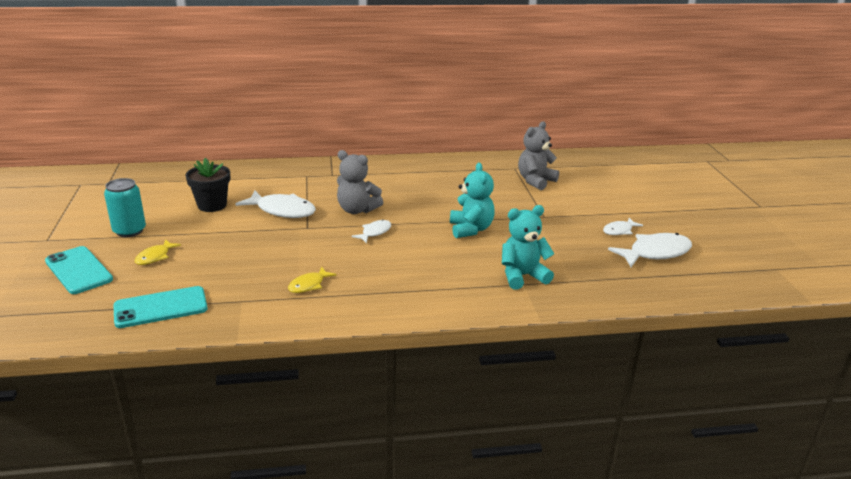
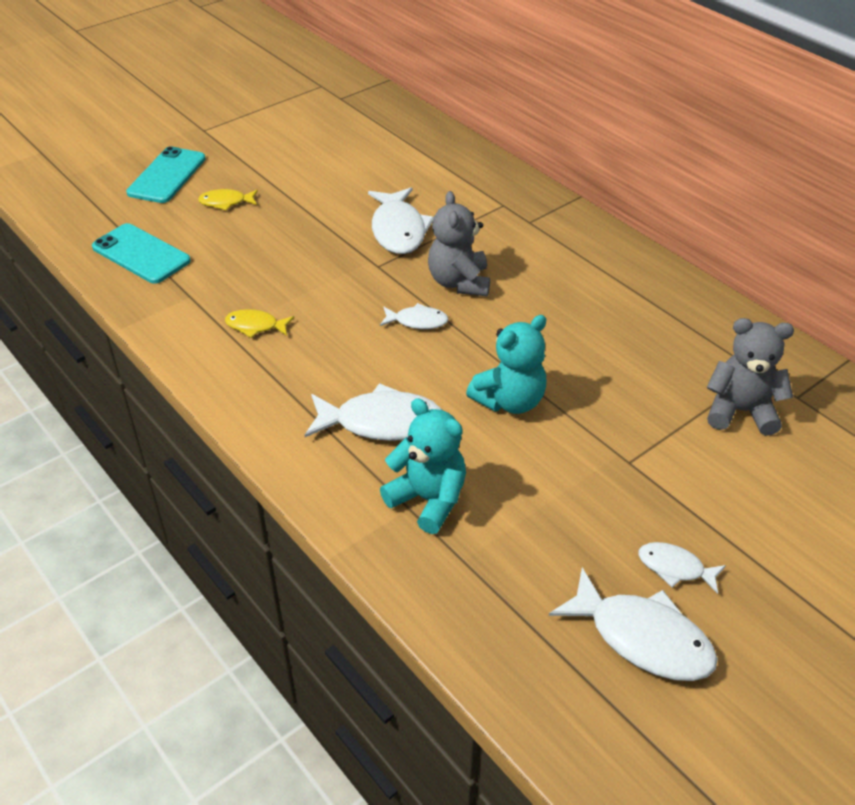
camera: 60 degrees right, 15 degrees up
turquoise can [104,178,146,237] -> none
black flower pot [185,158,230,212] -> none
none -> white fish [305,383,442,441]

